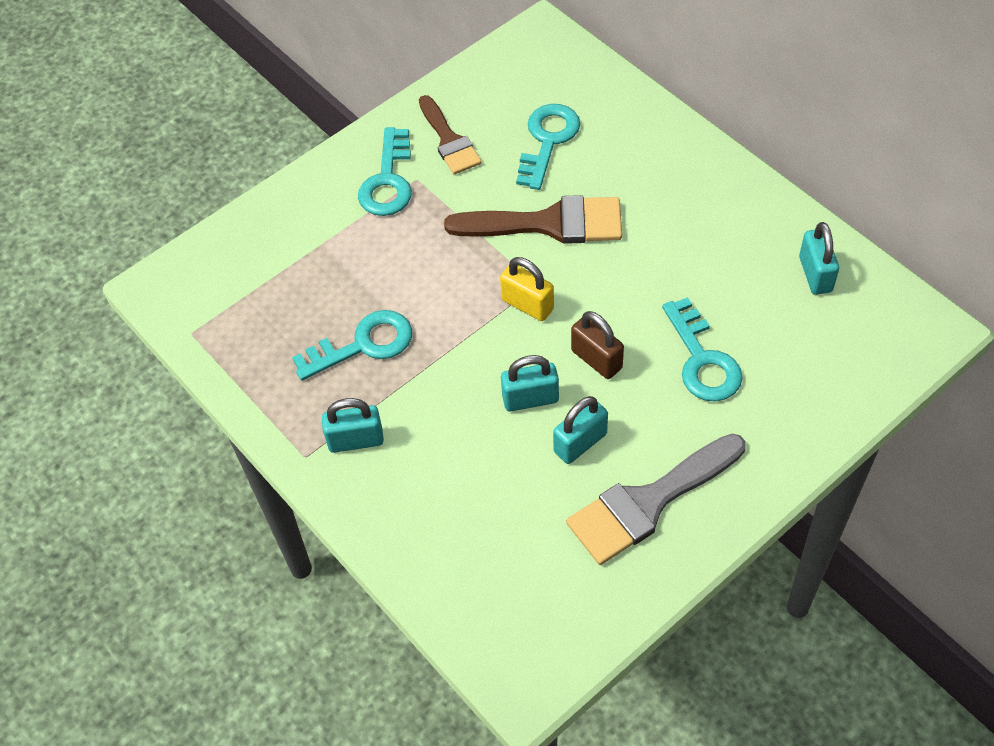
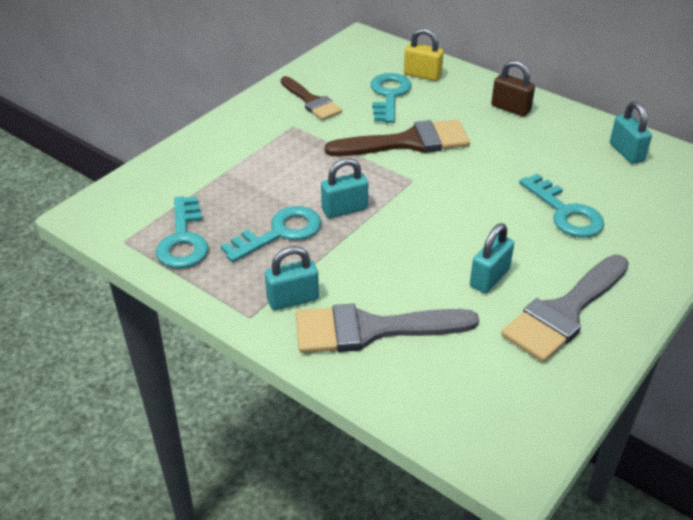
camera: 15 degrees left, 15 degrees down
turquoise key [358,127,412,216] -> turquoise key moved to [156,196,208,268]
yellow padlock [500,257,554,321] -> yellow padlock moved to [404,28,444,81]
turquoise padlock [501,355,559,412] -> turquoise padlock moved to [321,158,368,218]
brown padlock [571,311,624,379] -> brown padlock moved to [491,60,535,116]
none -> grey brush [296,304,479,353]

